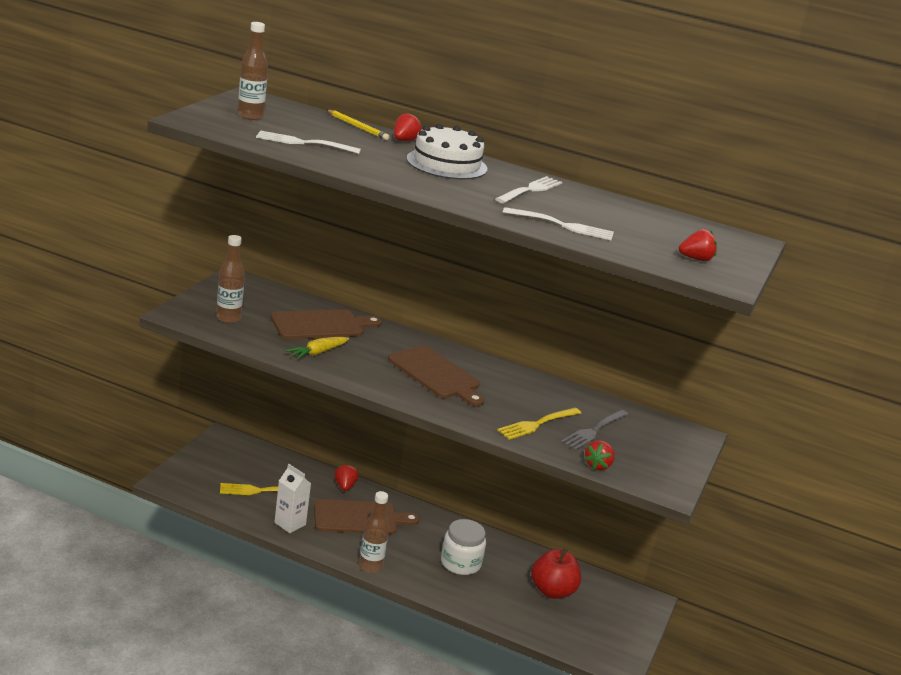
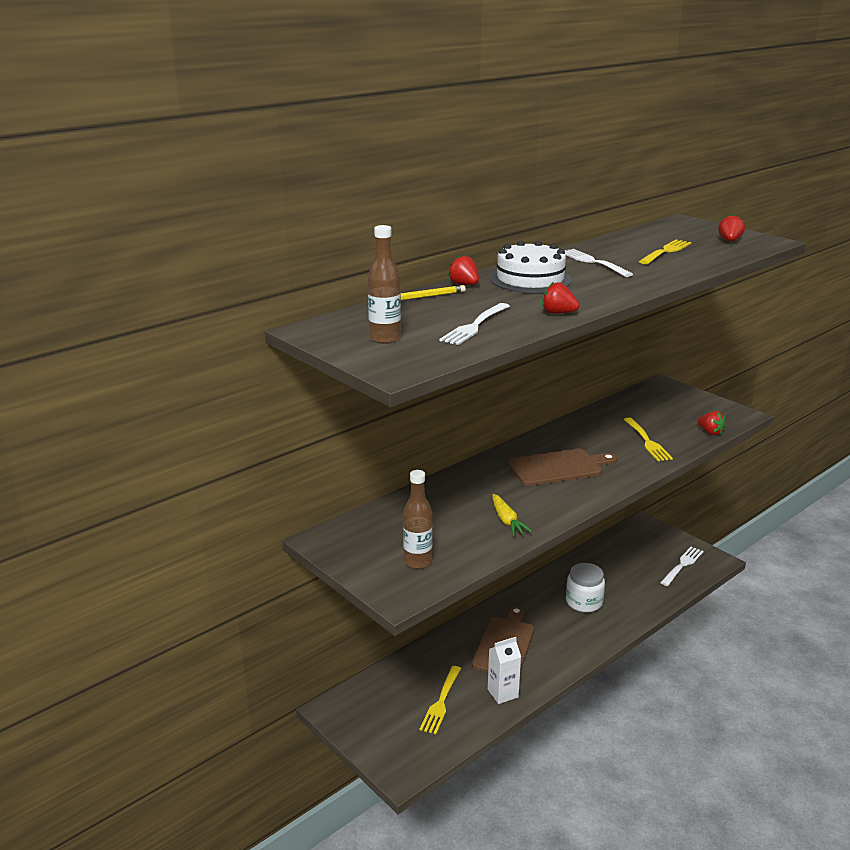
camera: 60 degrees left, 0 degrees up
brown cutting board [271,309,382,339] -> none
red strawberry [334,464,359,491] -> red strawberry moved to [542,282,579,314]
brown bottle [359,491,389,573] -> none
white fork [503,207,614,240] -> white fork moved to [660,547,704,586]
red apple [531,549,581,599] -> none
grey fork [561,410,629,451] -> none
none -> yellow fork [639,240,691,264]

